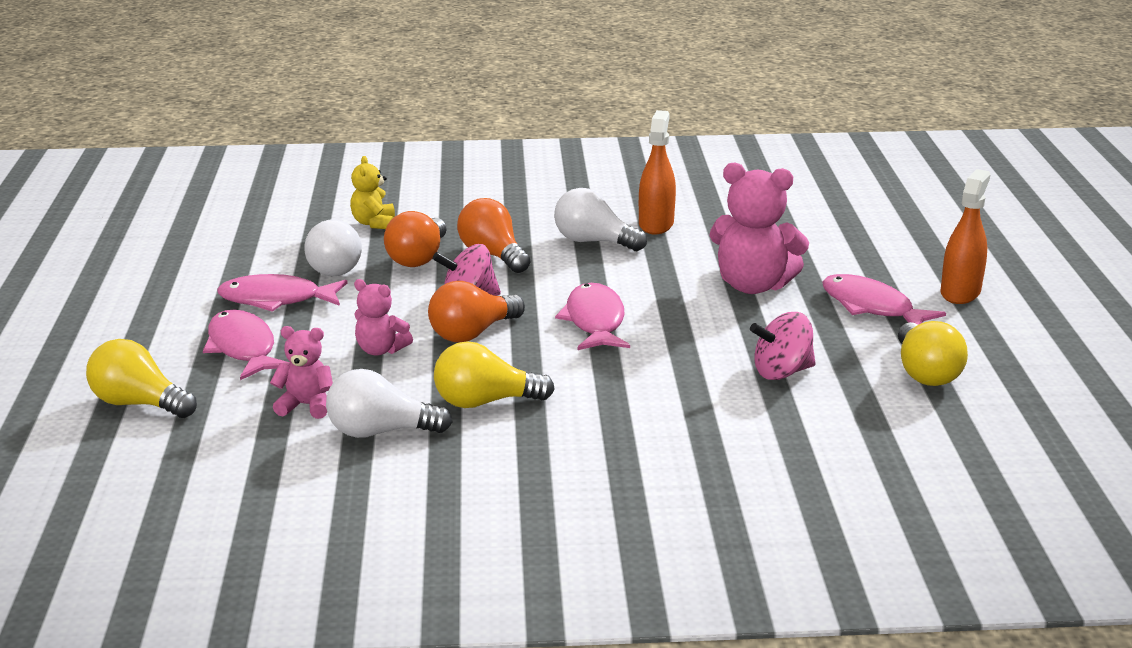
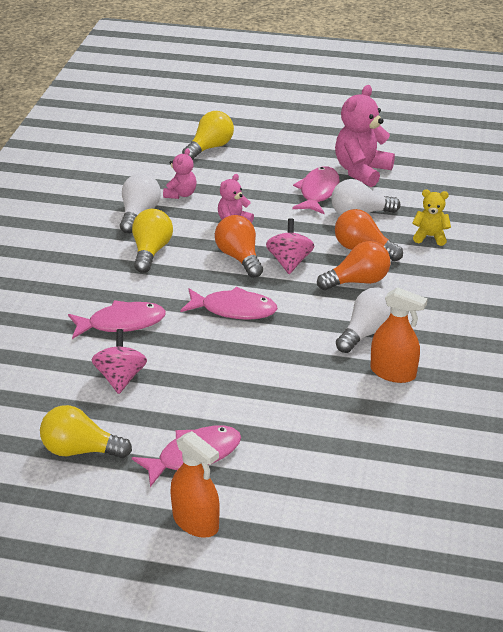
camera: 105 degrees right, 10 degrees up
pink fish [203,309,290,380] -> pink fish moved to [68,300,166,339]
pink teddy bear [709,163,809,294] -> pink teddy bear moved to [335,85,395,187]

